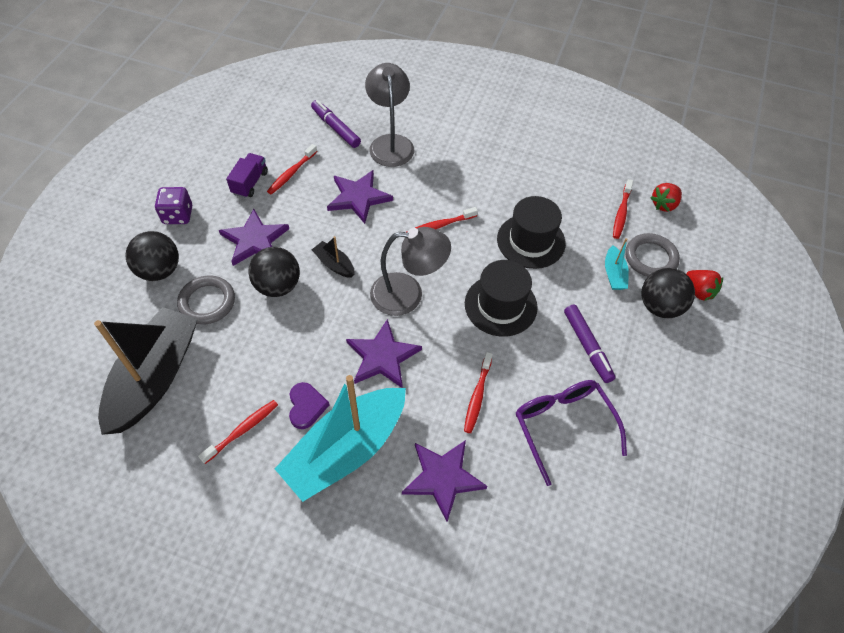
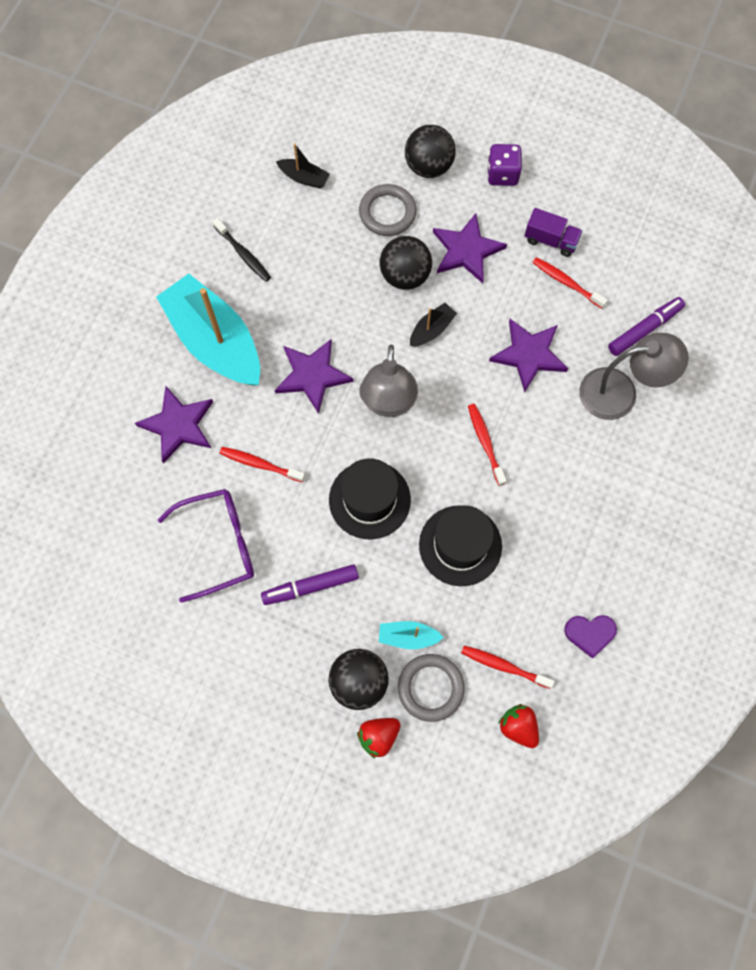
camera: 95 degrees right, 15 degrees up
black boat [94,307,198,435] -> black boat [276,143,330,189], size x0.42
red toothbrush [198,400,278,464] -> black toothbrush [212,218,271,282]
purple heart [289,382,329,429] -> purple heart moved to [564,615,617,658]

